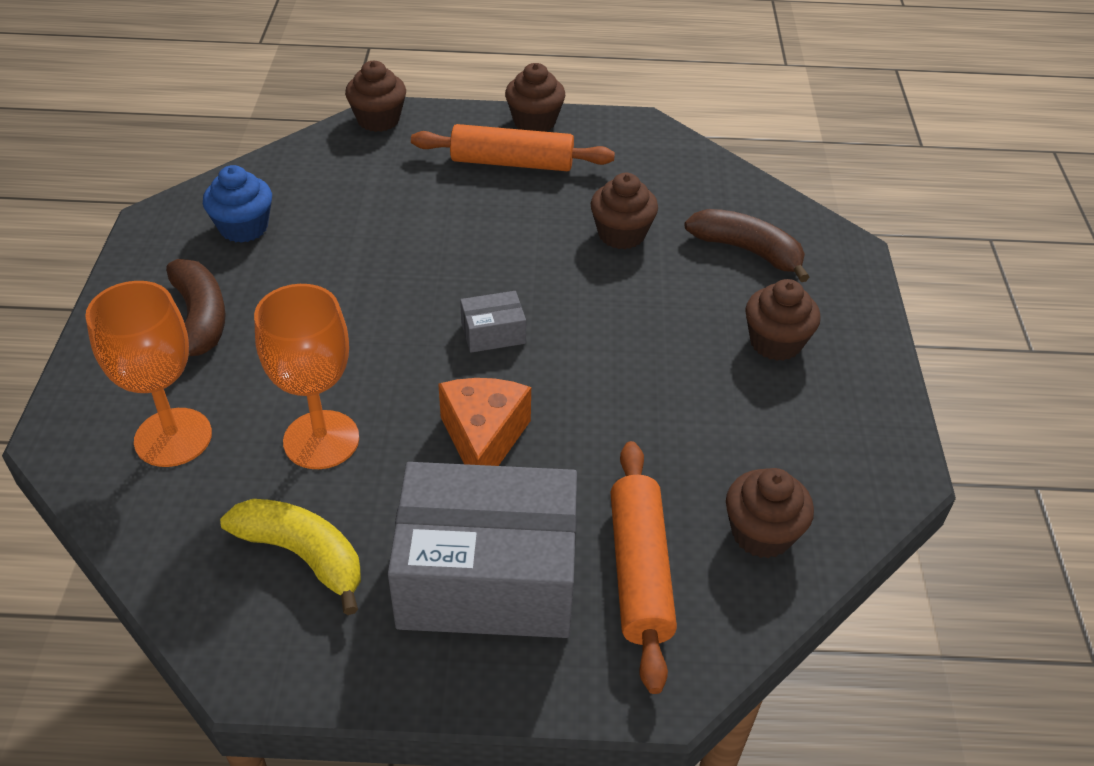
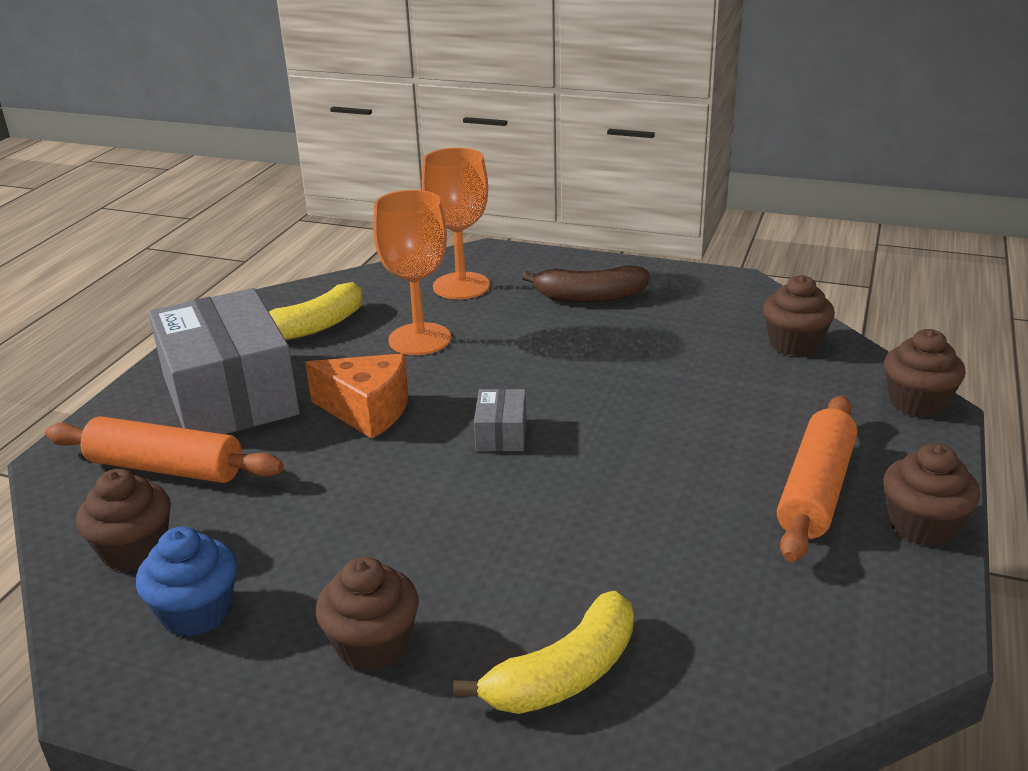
camera: 110 degrees right, 15 degrees down
blue cupcake [203,165,272,243] -> blue cupcake moved to [136,526,237,637]
grey box [388,462,577,638] -> grey box turned 45 degrees counterclockwise [148,288,300,434]
brown cupcake [591,173,658,249] -> brown cupcake moved to [763,275,835,356]
brown banana [685,209,810,282] -> yellow banana [453,591,634,714]

